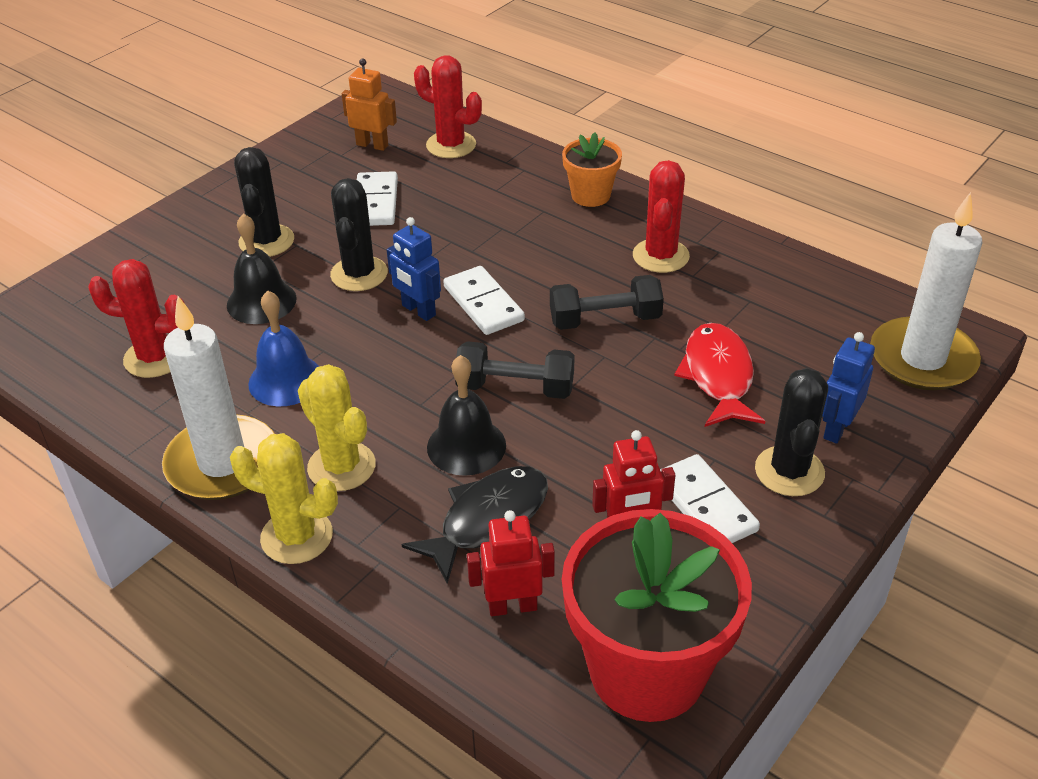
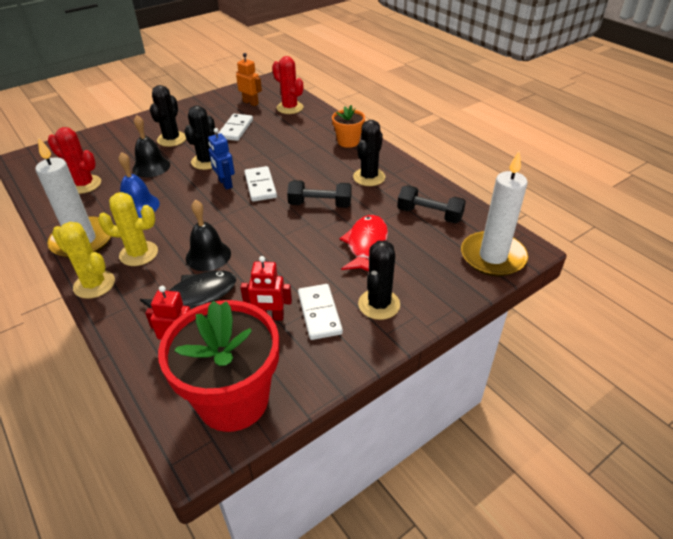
camera: 15 degrees right, 0 degrees up
yellow cactus [298,364,376,491] -> yellow cactus turned 60 degrees counterclockwise [98,192,158,266]
black dumbbell [455,341,575,399] -> black dumbbell moved to [397,185,466,224]
red cactus [633,160,690,273] -> black cactus [353,120,385,186]
blue robot [822,332,875,444] -> none

